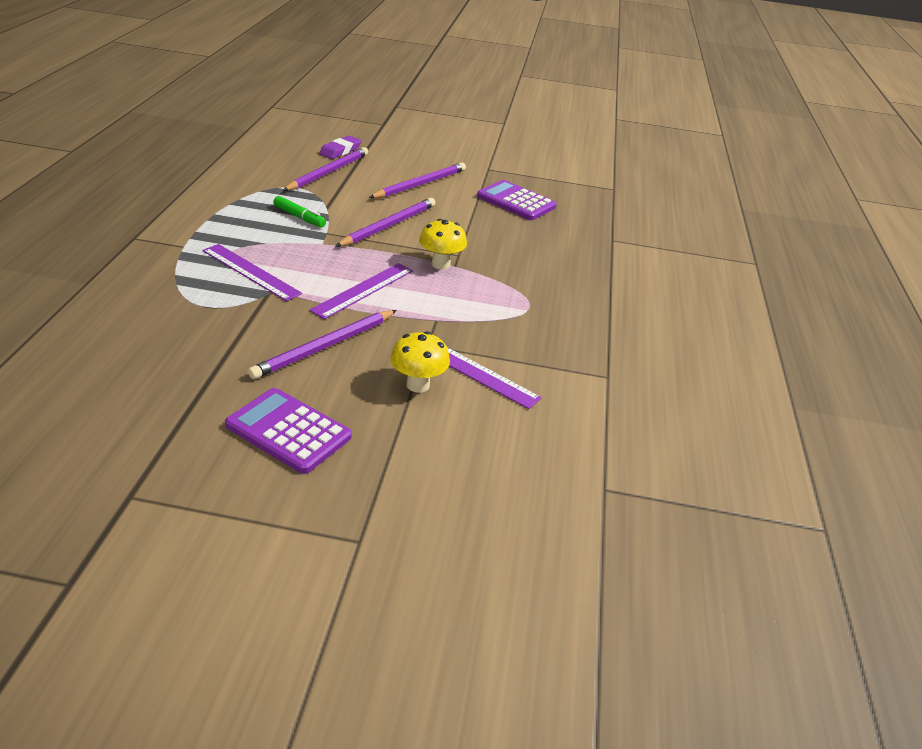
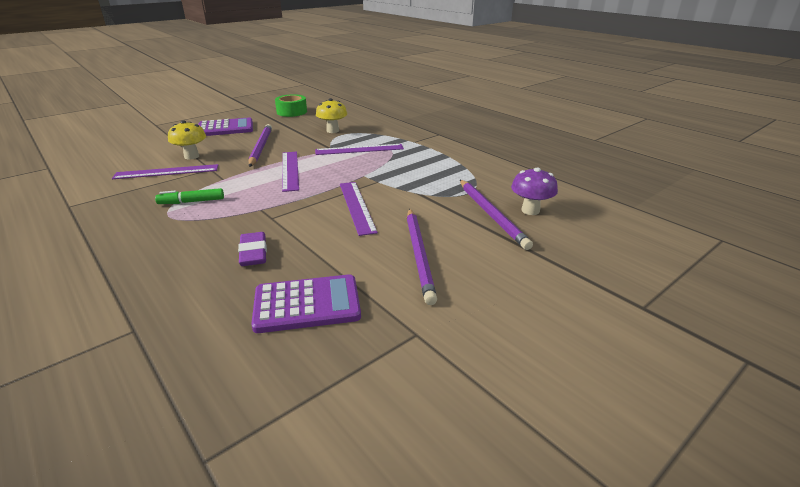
camera: 135 degrees right, 5 degrees down
green marker [273,196,326,227] -> green marker moved to [155,188,224,204]
purple eraser [319,136,361,159] -> purple eraser moved to [238,232,267,266]
purple pencil [335,198,435,247] -> purple ruler [340,182,378,236]
yellow mushroom [419,219,467,270] -> yellow mushroom moved to [316,98,347,133]
none -> green tape [275,94,307,117]
none -> purple mushroom [511,168,558,215]

